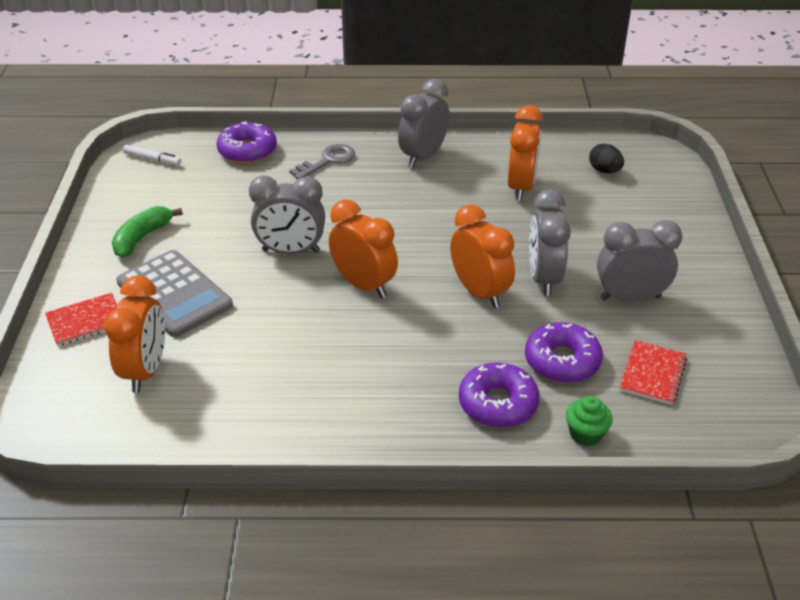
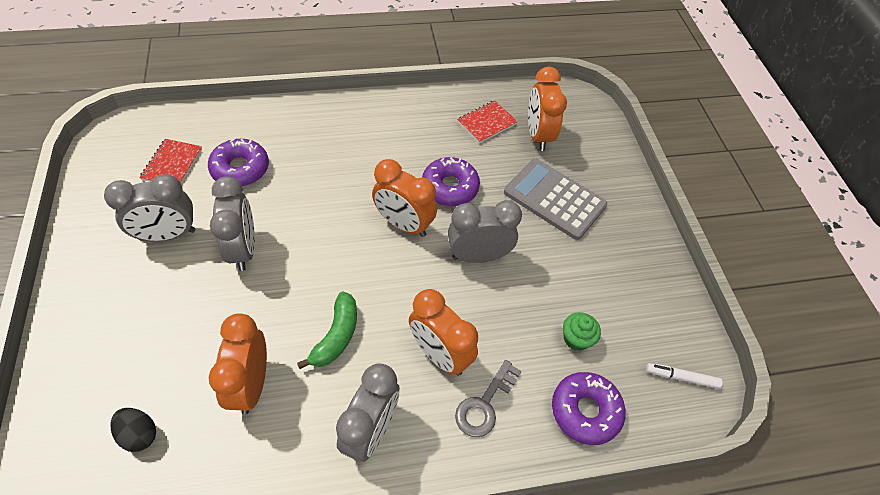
camera: 165 degrees right, 15 degrees up
red notebook [45,293,117,346] -> red notebook moved to [457,101,518,143]
green banana [112,206,183,258] -> green banana moved to [297,292,357,369]
orange clock [450,204,515,308] -> orange clock moved to [409,289,478,376]
purple donut [459,362,540,428] -> purple donut moved to [422,157,480,206]
green cupcake [566,396,613,447] -> green cupcake moved to [563,312,601,351]

